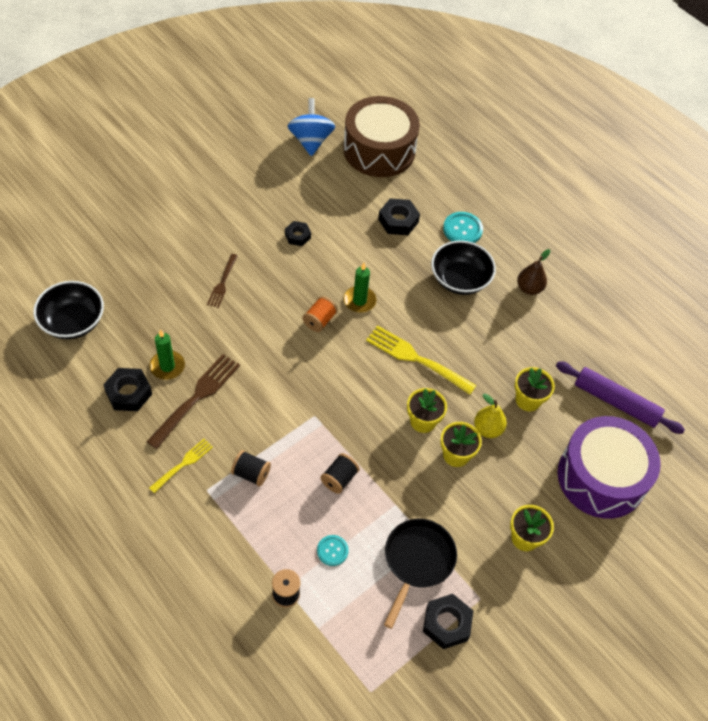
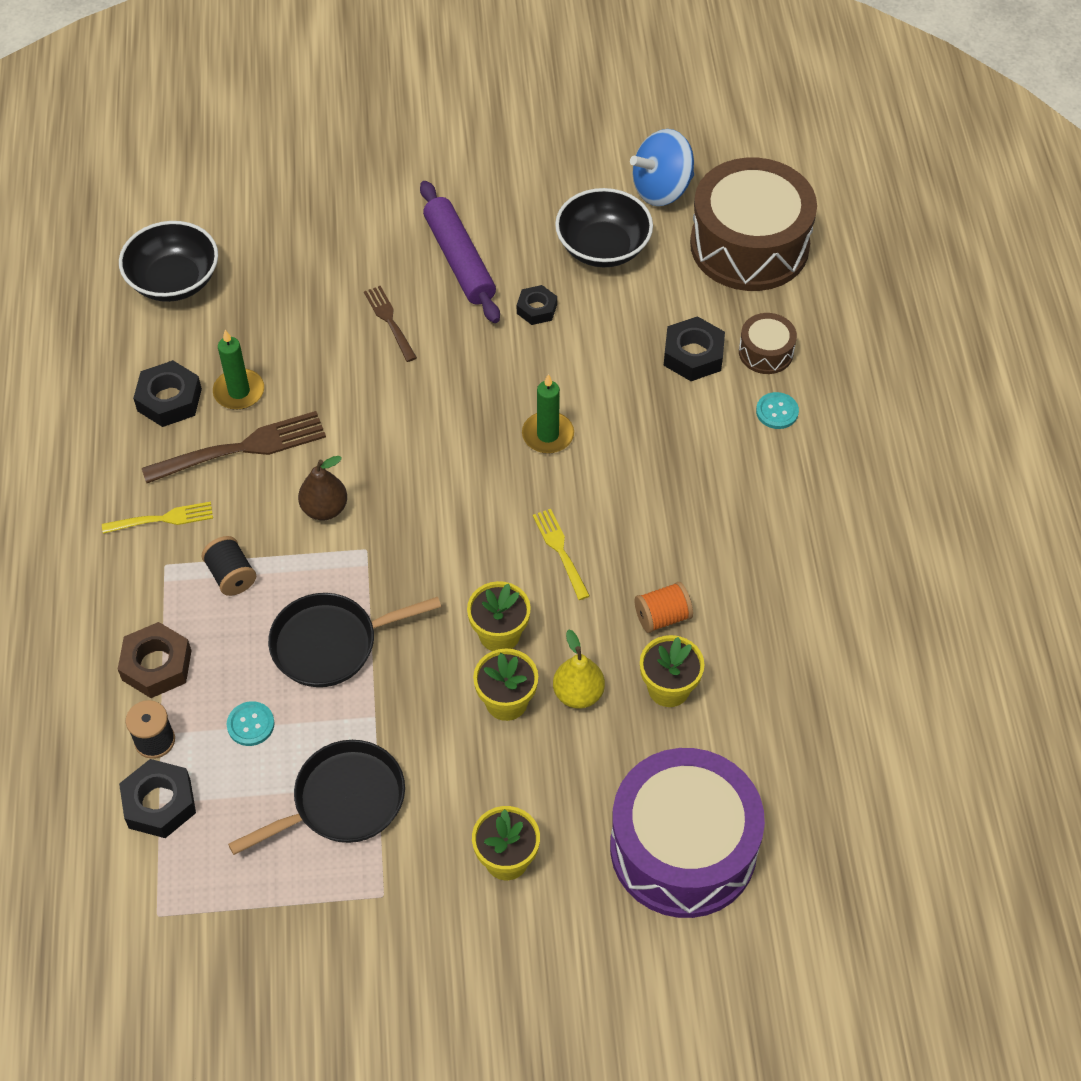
camera: 40 degrees right, 0 degrees up
brown fork [207,254,238,308] -> brown fork turned 105 degrees clockwise [364,286,417,362]
blue spinning top [287,98,335,156] -> blue spinning top turned 150 degrees counterclockwise [630,129,694,206]
orange spool [302,296,338,332] -> orange spool moved to [635,582,693,633]
black spool [320,453,360,494] -> black pan [268,593,441,687]
yellow fork [366,325,477,395] -> yellow fork [533,509,590,600], size x0.58
black nut [423,594,473,649] -> black nut moved to [119,759,196,838]
black bowl [431,240,496,295] -> black bowl moved to [555,188,653,267]
turquoise button [443,212,483,243] -> turquoise button [756,392,799,429], size x0.64
brown pear [517,249,551,295] -> brown pear moved to [298,456,347,520]
purple rolling pin [556,361,685,434] -> purple rolling pin moved to [420,181,500,323]
none -> brown nut [118,622,192,698]
none -> brown drum [739,313,797,374]

